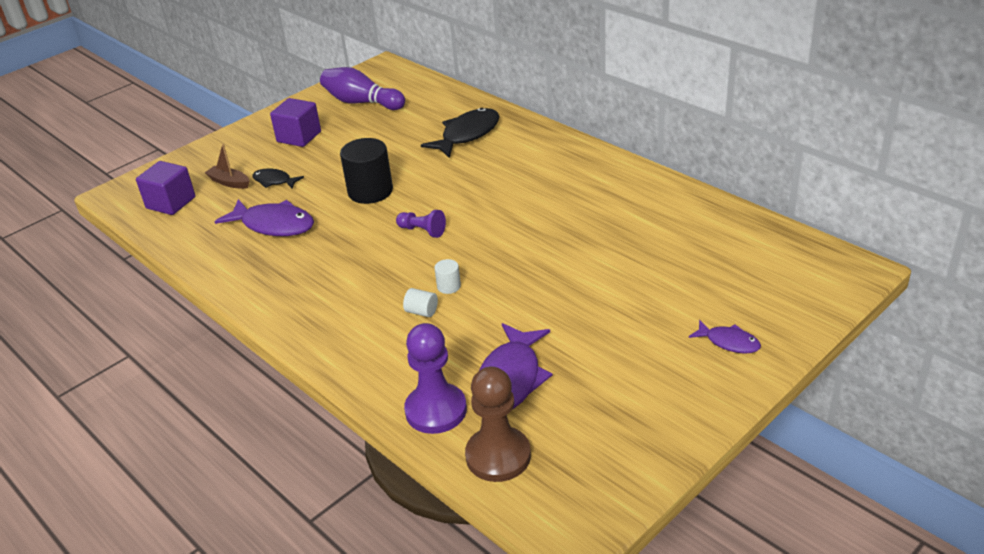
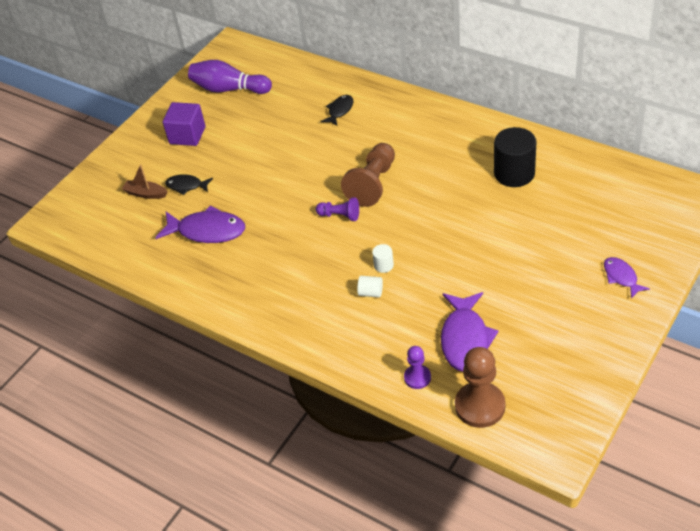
camera: 10 degrees left, 10 degrees up
purple cube [136,161,195,215] -> none
black cylinder [340,138,393,204] -> black cylinder moved to [494,127,537,187]
purple pawn [404,323,467,434] -> purple pawn [404,346,431,389], size x0.56
black fish [421,108,500,158] -> black fish [321,95,353,126], size x0.56
purple fish [689,320,761,354] -> purple fish turned 135 degrees counterclockwise [604,257,650,299]
none -> brown pawn [341,143,395,207]

